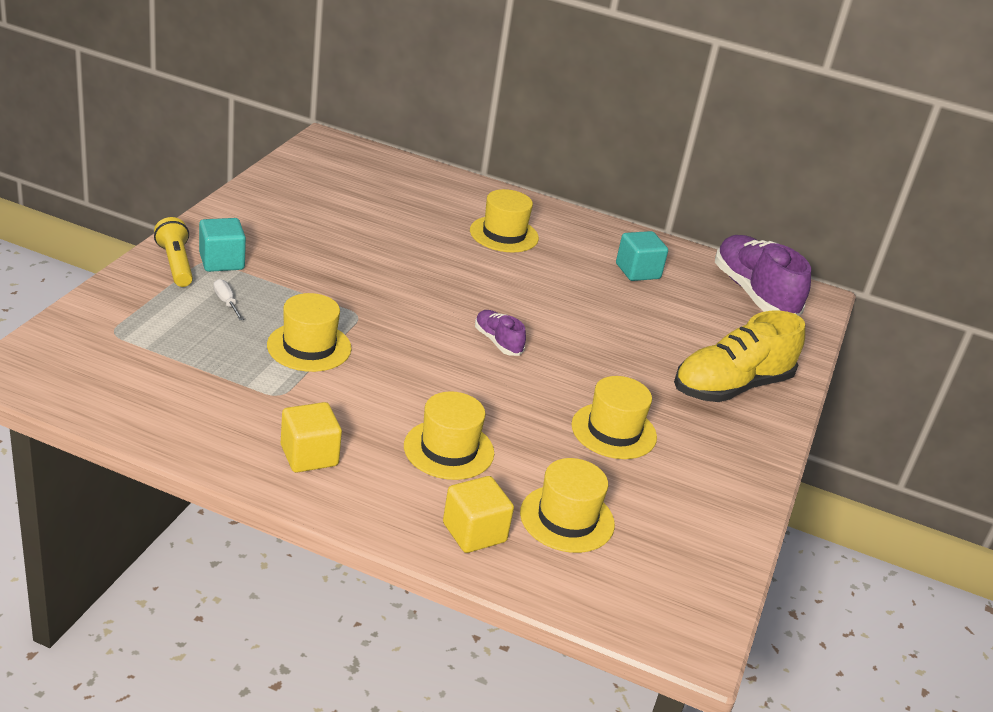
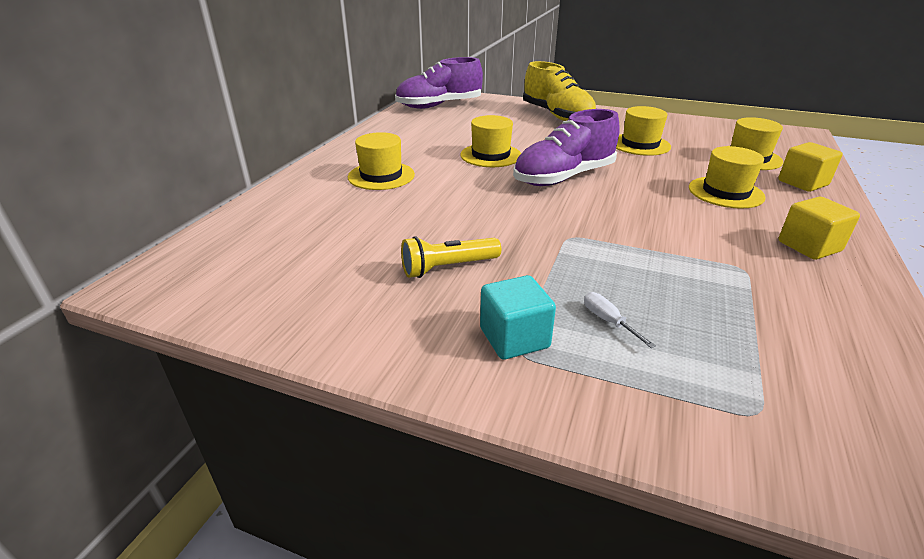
camera: 85 degrees left, 0 degrees up
yellow flashlight [154,217,193,287] -> yellow flashlight moved to [401,236,501,278]
white screwdriver [213,279,244,320] -> white screwdriver turned 90 degrees clockwise [584,292,656,348]
yellow hat [267,293,352,372] -> yellow hat moved to [460,115,521,167]
purple shoe [475,310,526,356] -> purple shoe [513,109,620,186], size x2.06
turquoise cube [616,231,668,281] -> none

